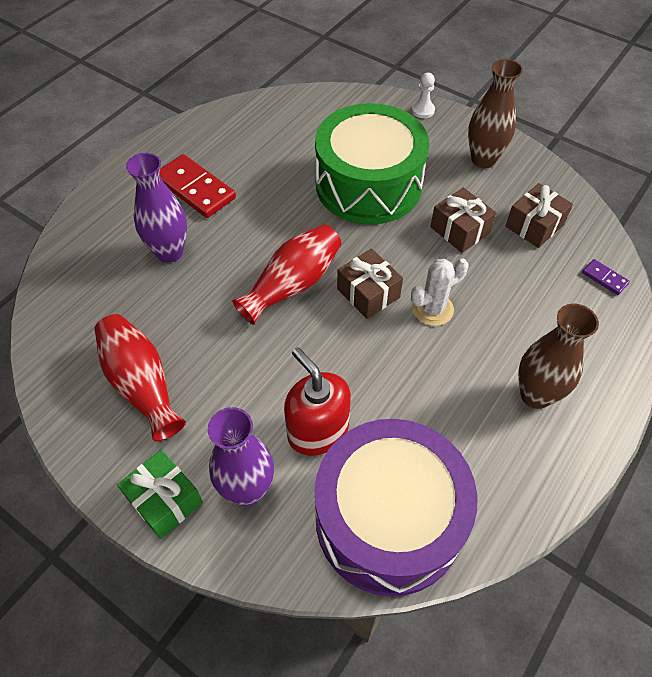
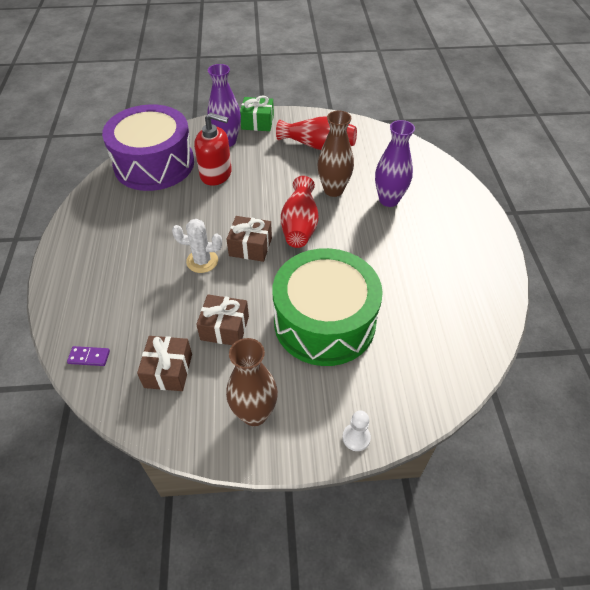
camera: 140 degrees right, 5 degrees down
red domino [159,154,236,218] -> none
white cactus [411,259,468,326] -> white cactus turned 75 degrees clockwise [172,219,222,273]
brown vase [518,304,599,409] -> brown vase moved to [317,111,354,197]

